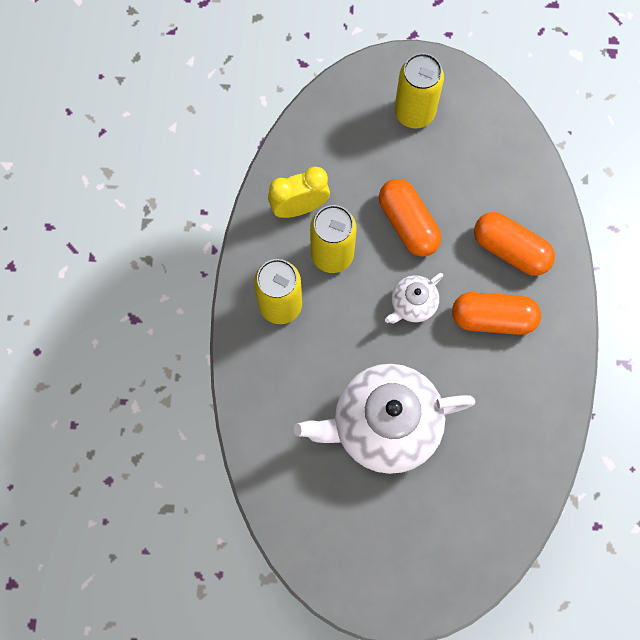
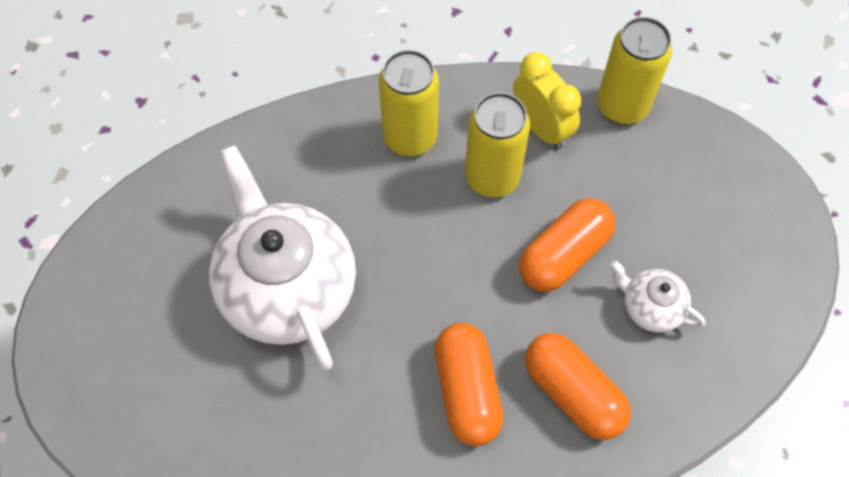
camera: 75 degrees right, 10 degrees down
white teapot [385,273,443,323] -> white teapot moved to [610,260,705,332]
yellow can [394,53,444,129] -> yellow can moved to [597,17,672,125]
orange capsule [474,212,555,276] -> orange capsule turned 60 degrees counterclockwise [525,333,631,440]

